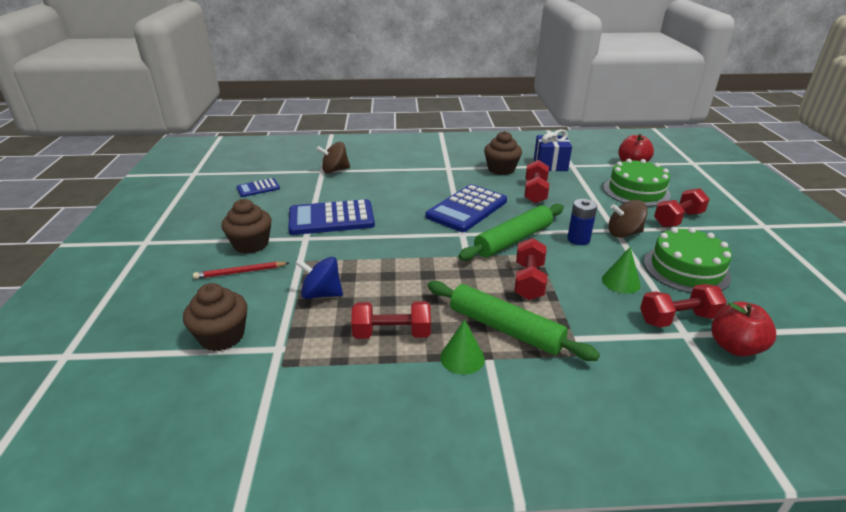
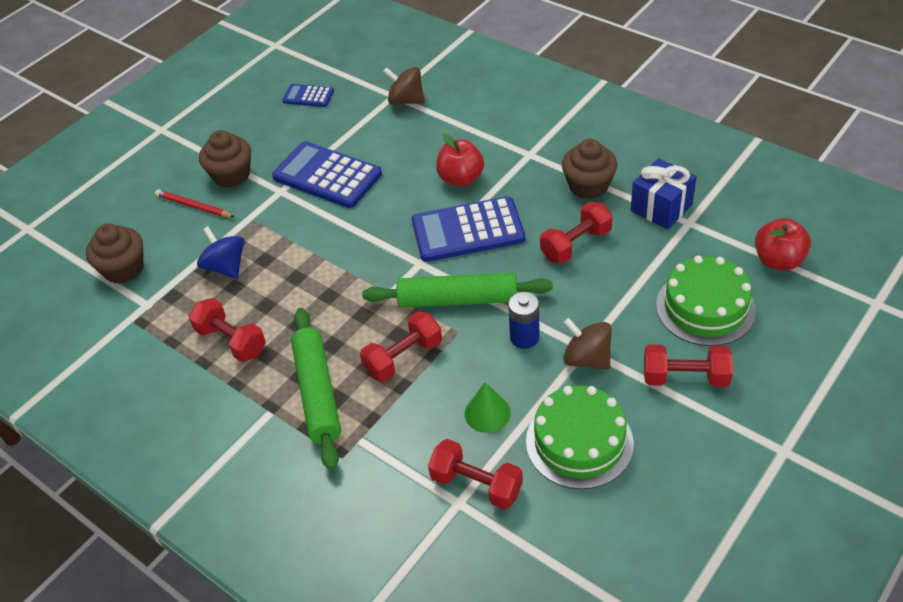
camera: 45 degrees right, 15 degrees up
green cone [440,319,485,375] -> none
red apple [711,302,776,357] -> red apple moved to [436,134,484,187]

